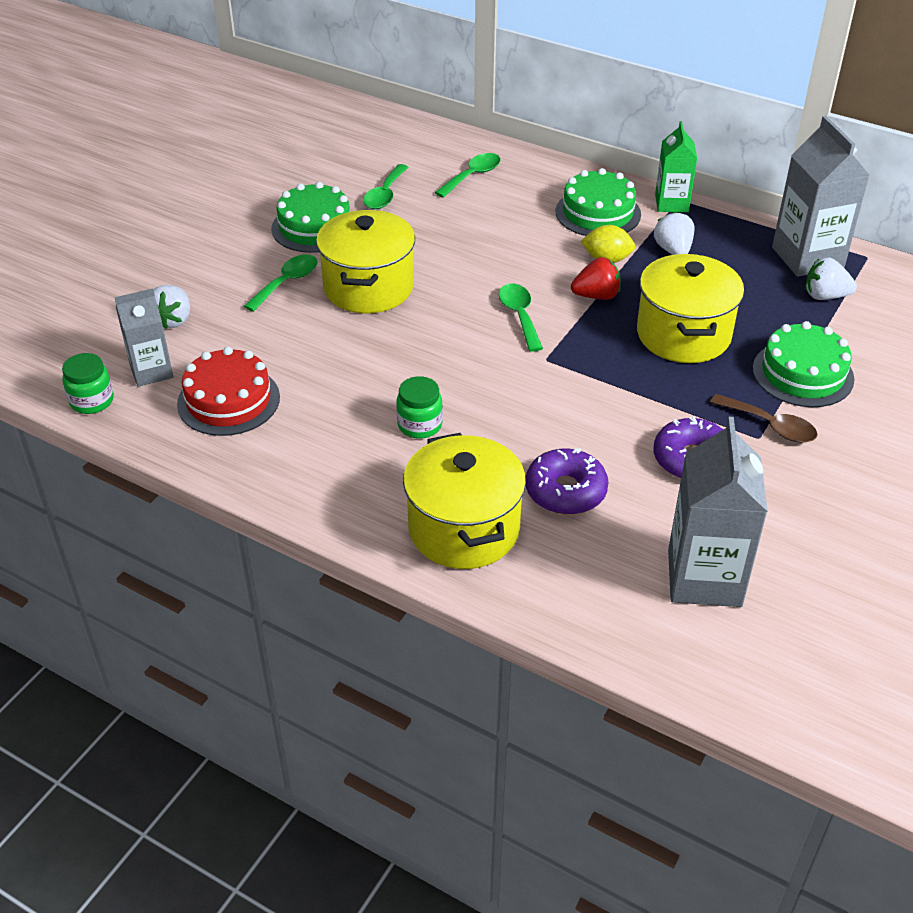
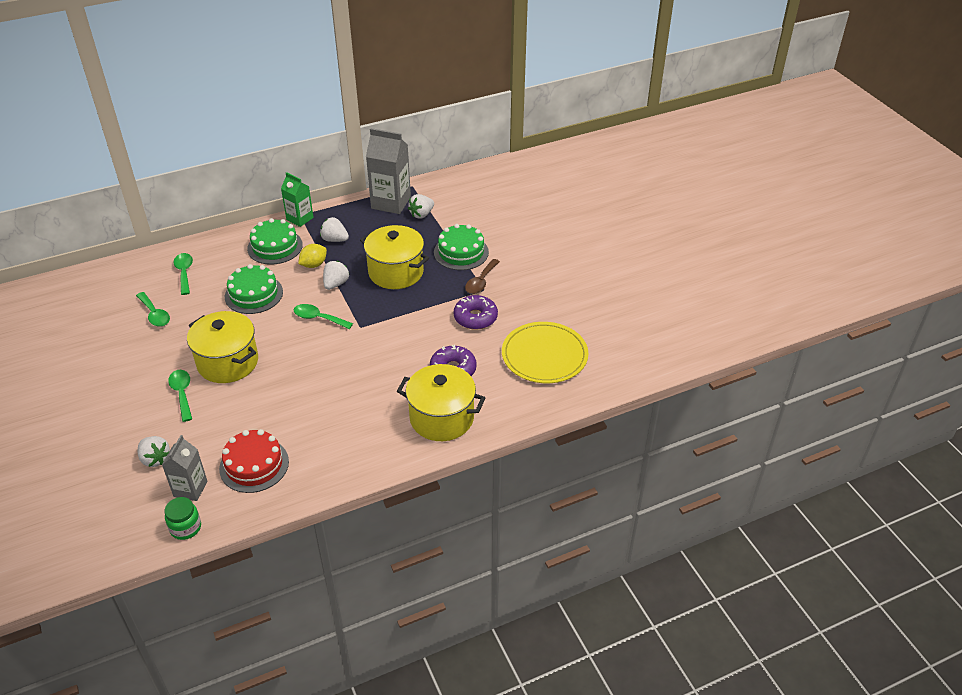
camera: 55 degrees left, 0 degrees up
green cake [271,182,351,253] -> green cake moved to [225,264,283,314]
green jar [396,376,443,439] -> none
red strawberry [571,257,621,300] -> white strawberry [323,261,349,290]
grey carton [668,417,768,607] -> yellow plate [502,322,588,383]
brown spoon [710,394,818,443] -> brown spoon turned 135 degrees clockwise [465,259,500,294]

